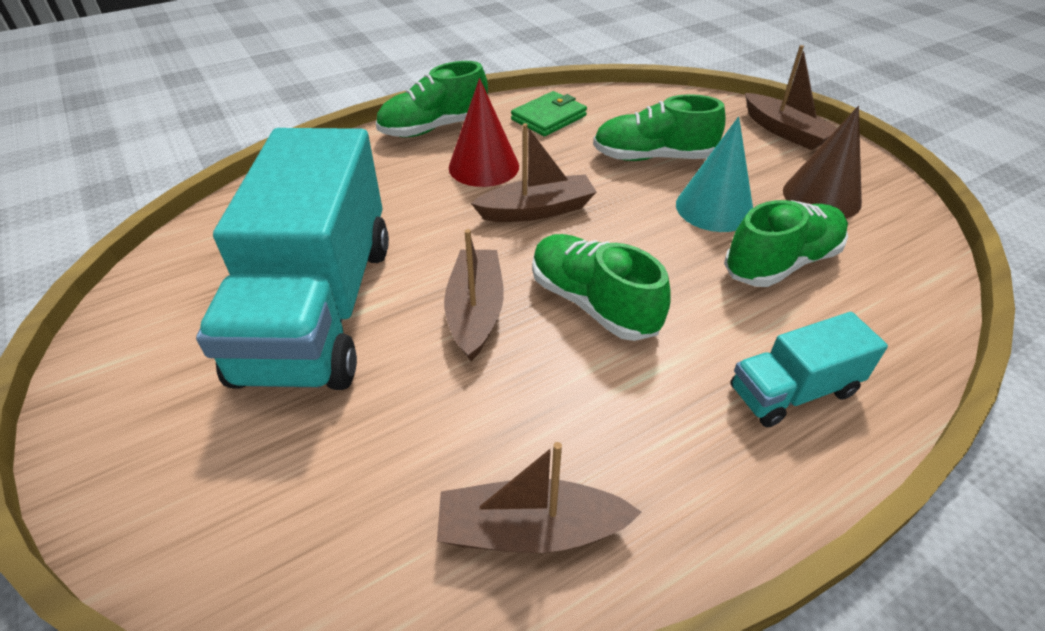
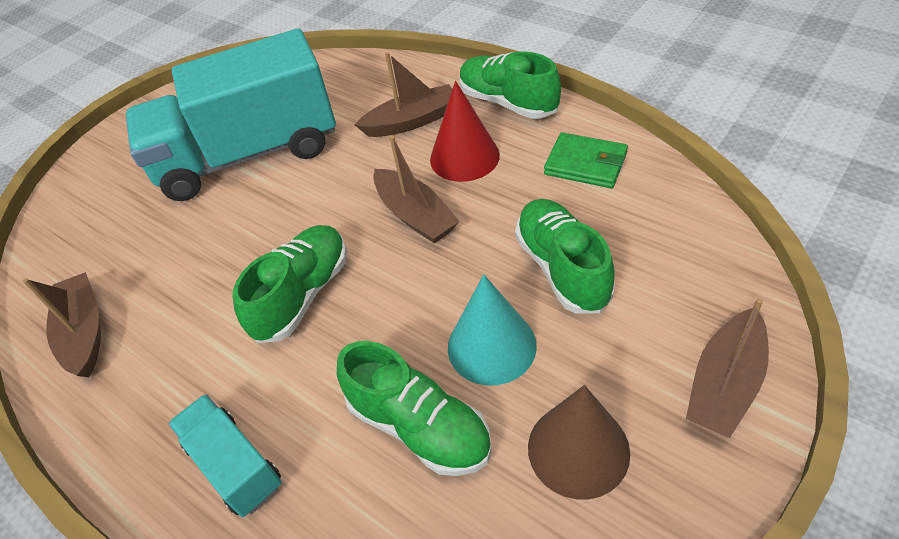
camera: 75 degrees right, 5 degrees up
brown boat [444,229,504,361] -> brown boat moved to [355,52,452,137]

